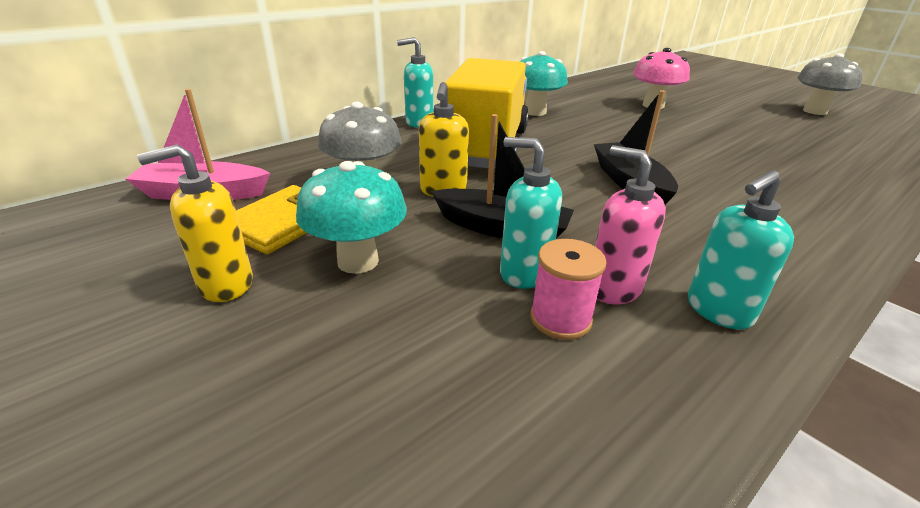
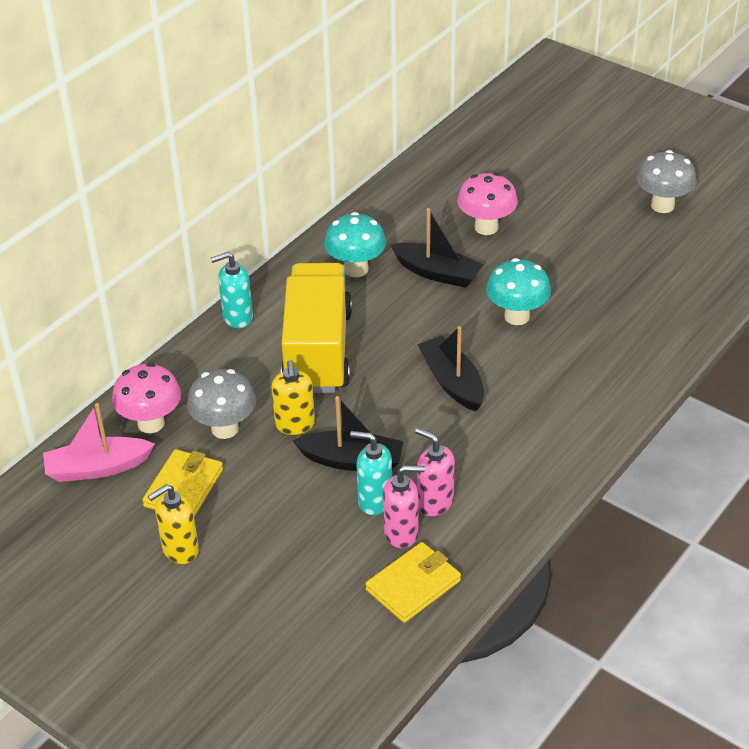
camera: 10 degrees left, 10 degrees up
turquoise mushroom [296,161,407,274] -> turquoise mushroom moved to [486,258,551,325]
pink spool [530,239,607,340] -> pink soap dispenser [383,465,425,548]
turquoise soap dispenser [688,170,794,330] -> none
none -> pink mushroom [112,363,181,433]
none -> yellow wallet [365,542,461,623]
none -> black boat [390,208,483,288]

